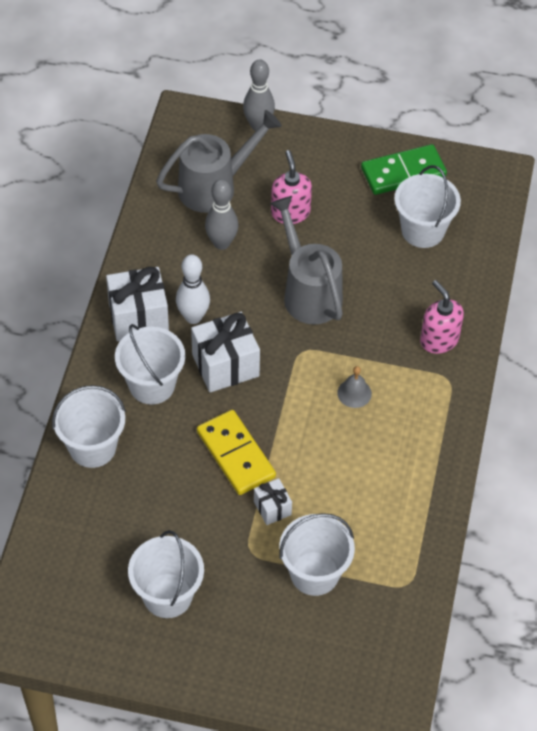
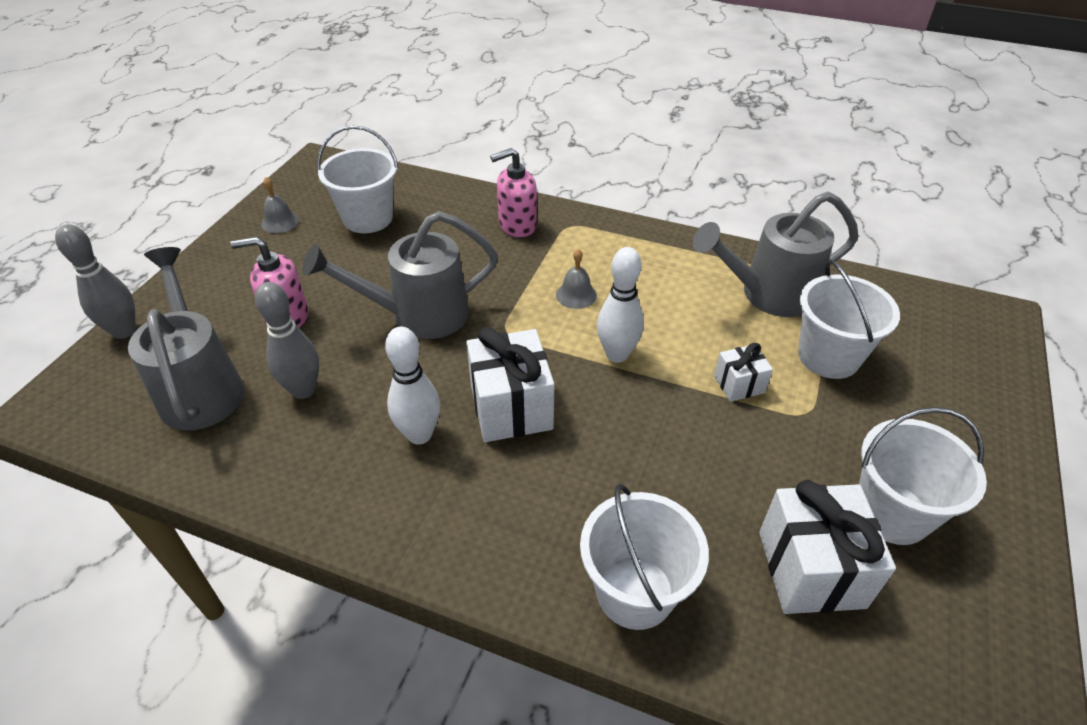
camera: 80 degrees left, 10 degrees down
white gift [106,267,169,341] -> white gift moved to [759,480,896,614]
white bucket [115,324,185,405] -> none
yellow domino [197,410,276,495] -> none
green domino [361,144,447,195] -> grey bell [261,177,299,233]
none -> white bowling pin [597,247,644,363]
none -> grey watering can [693,192,858,317]

